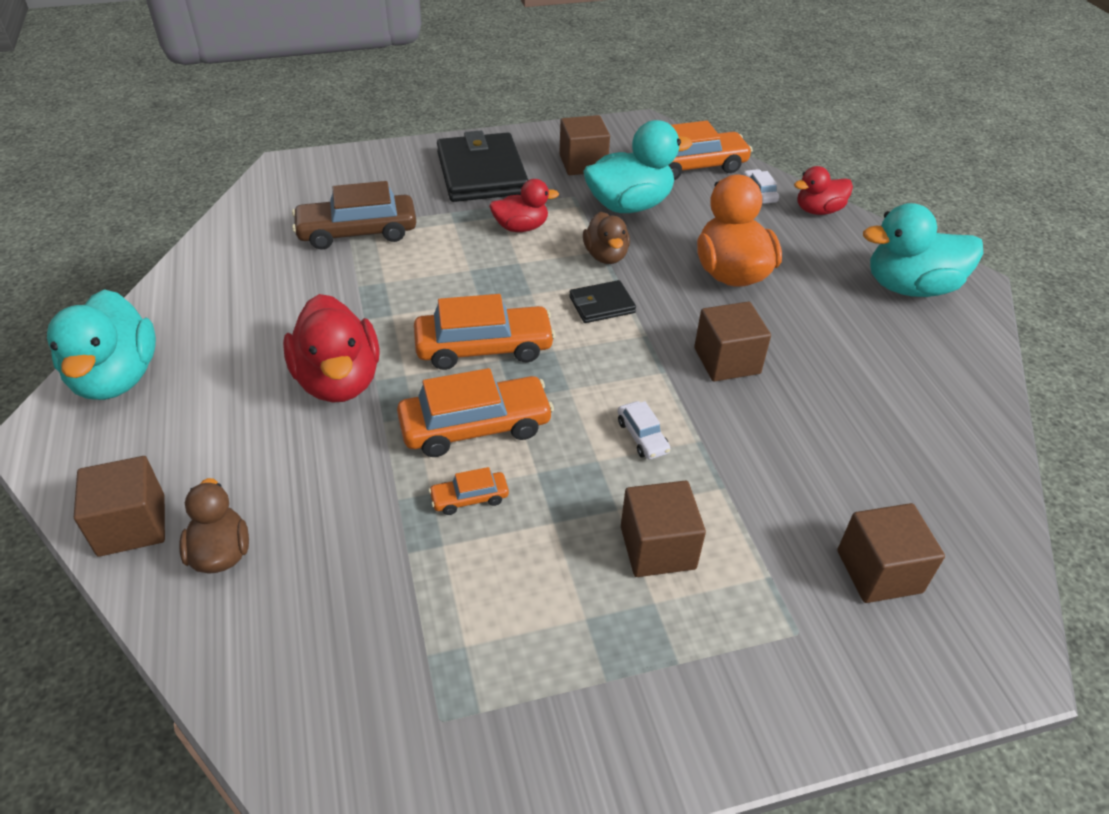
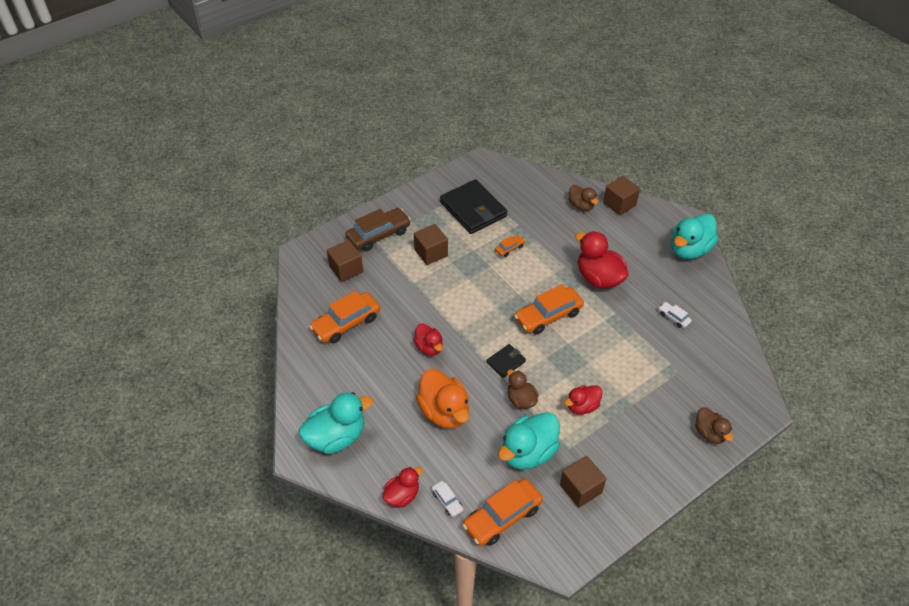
camera: 160 degrees right, 5 degrees up
turquoise duck [47,289,156,400] -> turquoise duck turned 105 degrees counterclockwise [671,213,718,259]
brown car [292,181,416,249] -> brown car moved to [346,208,411,251]
orange car [397,368,554,457] -> orange car moved to [309,291,380,344]
black wallet [437,131,528,202] -> black wallet moved to [440,179,507,234]
white car [618,401,671,459] -> white car moved to [659,302,692,328]
brown cube [694,302,771,382] -> red duck [413,323,443,356]
none -> brown duck [695,407,733,444]

